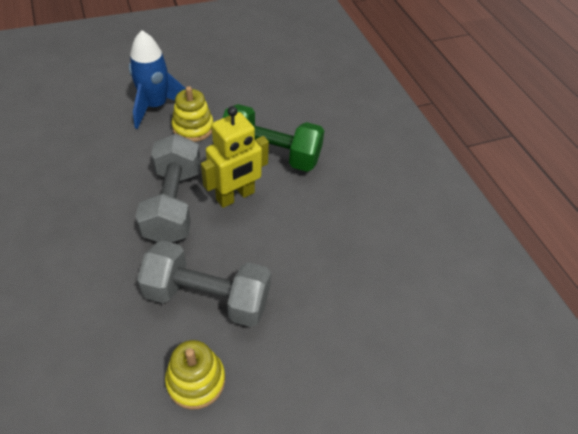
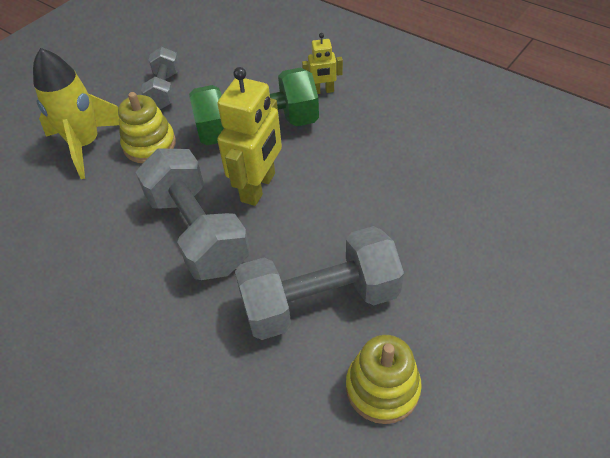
camera: 25 degrees left, 0 degrees up
blue rocket [129,30,186,129] -> yellow rocket [33,48,119,179]
none -> grey dumbbell [141,47,180,109]
none -> yellow robot [302,33,343,94]

